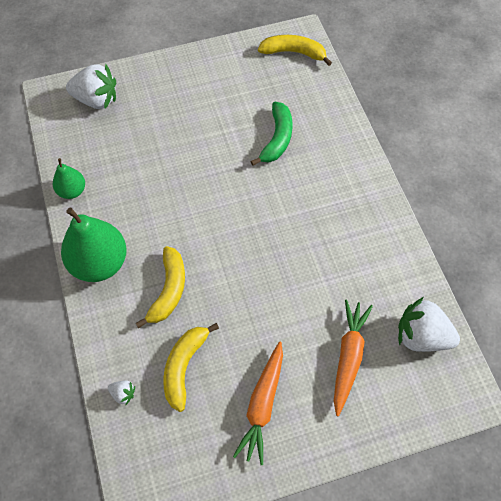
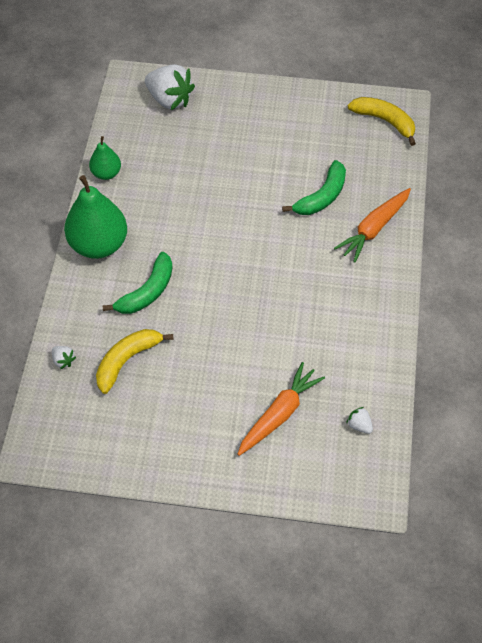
camera: 25 degrees right, 5 degrees down
yellow banana [136,246,185,328] -> green banana [102,252,173,314]
orange carrot [233,342,283,465] -> orange carrot moved to [334,188,411,263]
white strawberry [398,297,460,352] -> white strawberry [346,407,373,434], size x0.44

